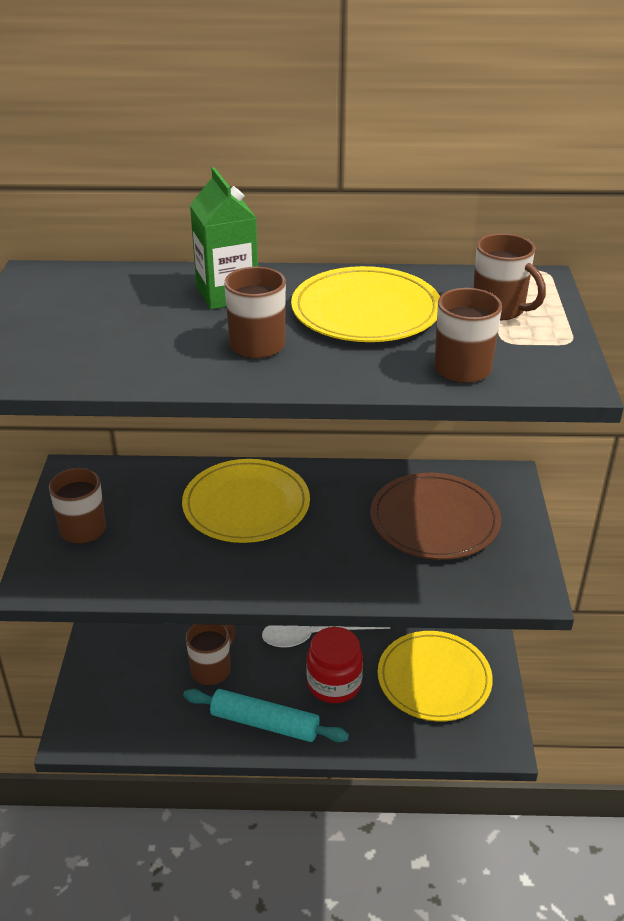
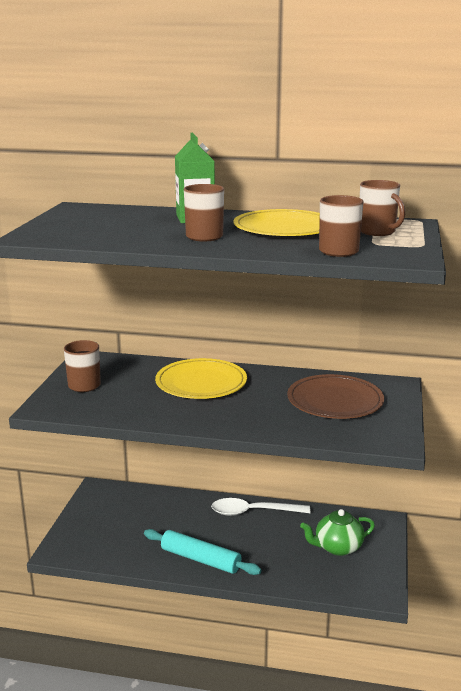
camera: 10 degrees right, 15 degrees down
brown mug [186,624,236,685] -> none
red jar [306,627,363,703] -> none
yellow plate [378,631,493,722] -> green teapot [300,509,375,556]

